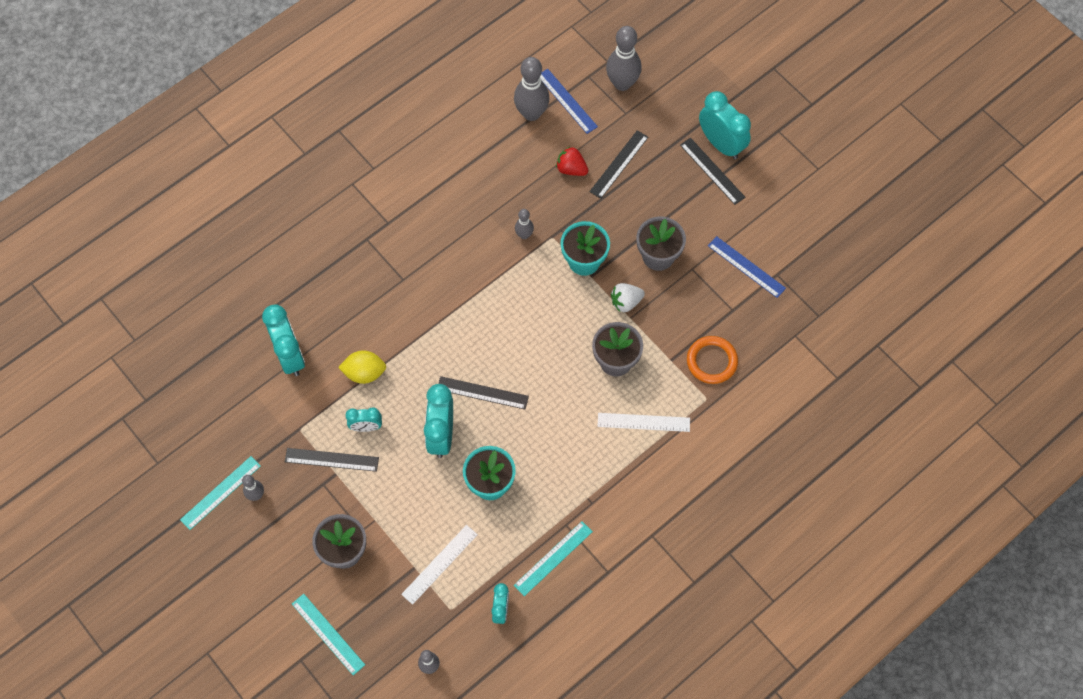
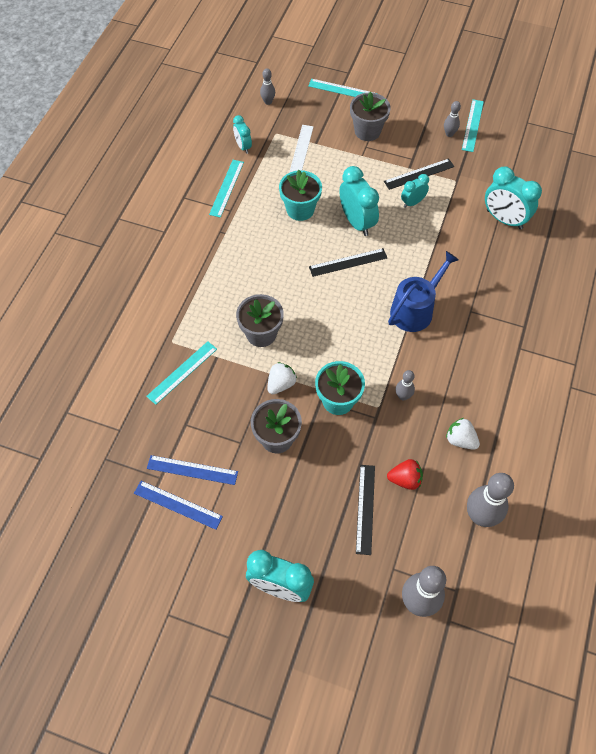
camera: 150 degrees right, 5 degrees down
yellow lemon [338,350,386,384] -> none
blue ruler [540,69,598,134] -> blue ruler moved to [134,481,223,530]
white ruler [598,413,690,432] -> none
black ruler [680,138,745,205] -> none
orange ring [687,336,738,384] -> turquoise ruler [146,341,217,405]
none -> blue watering can [388,251,459,332]
none -> white strawberry [446,418,480,450]

